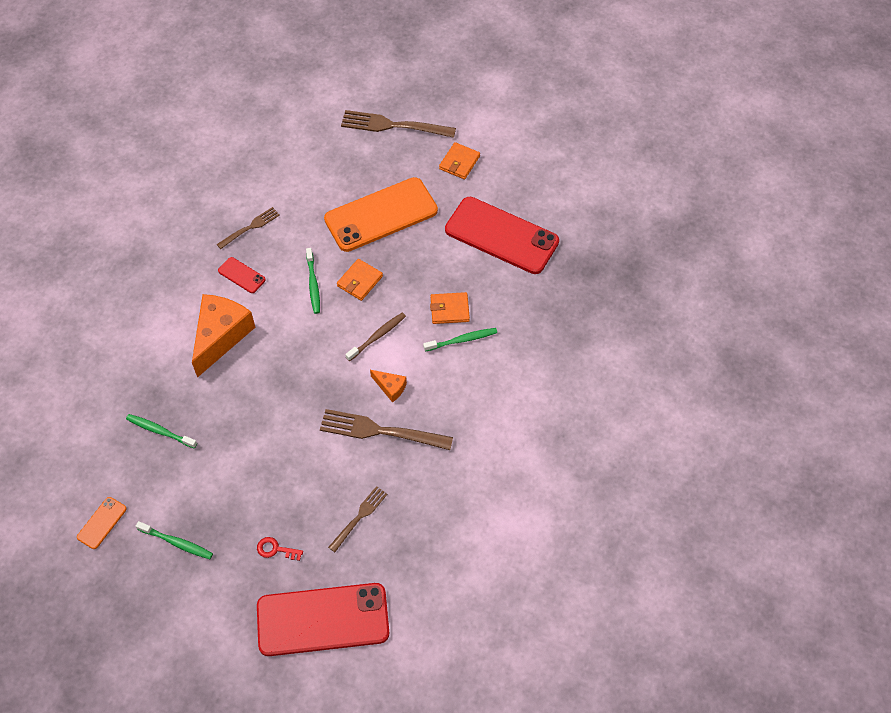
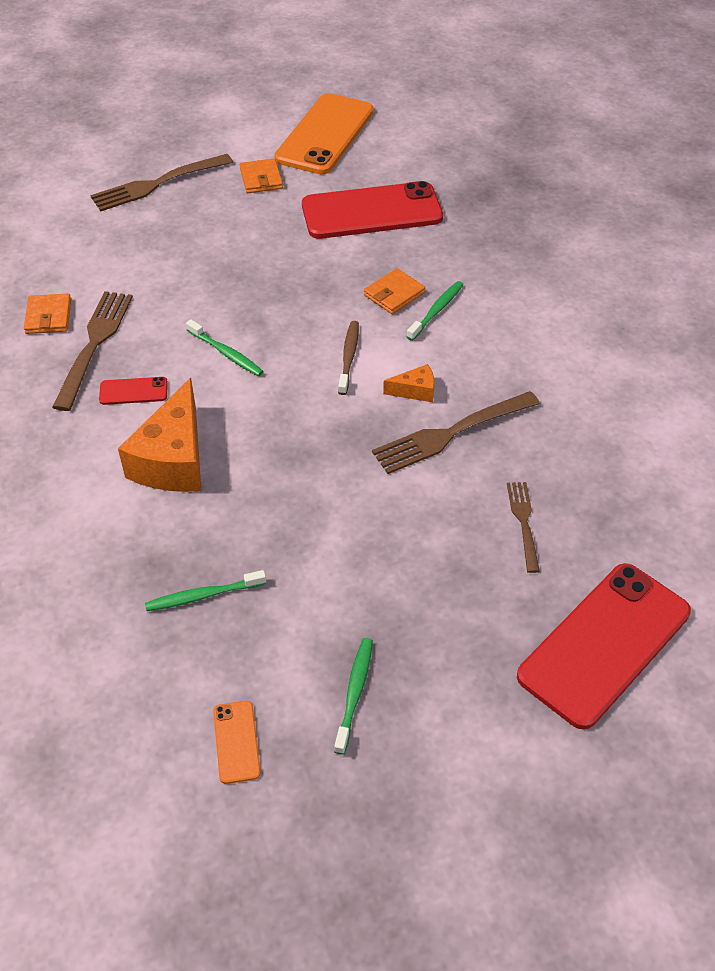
camera: 40 degrees left, 10 degrees down
green toothbrush [136,521,213,559] -> green toothbrush turned 60 degrees counterclockwise [334,638,373,755]
orange cheese [192,294,255,378] -> orange cheese turned 150 degrees counterclockwise [118,378,201,492]
brown fork [216,207,280,249] -> brown fork [52,291,133,411], size x1.72
red key [257,537,303,561] -> none
orange phone [324,177,438,252] -> orange phone moved to [274,93,374,174]
orange wallet [337,259,383,301] -> orange wallet moved to [24,294,71,334]

